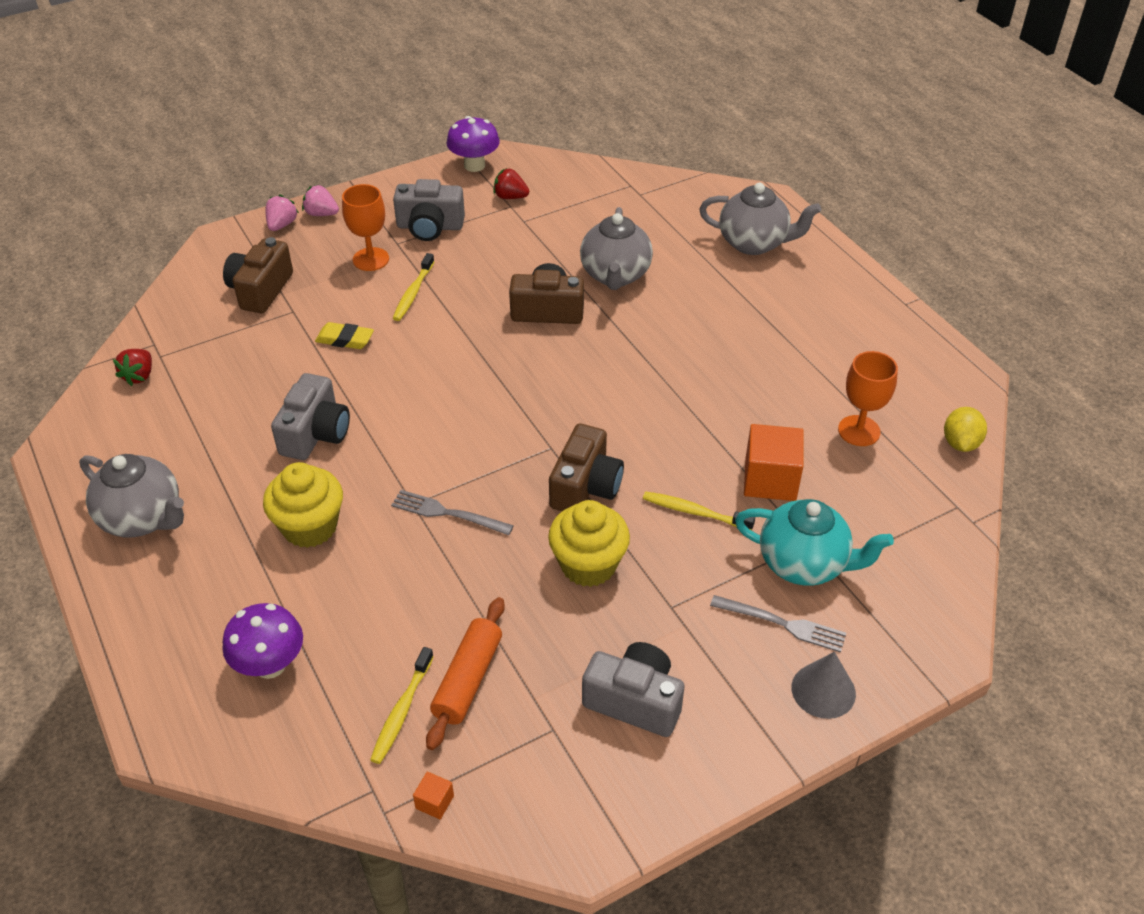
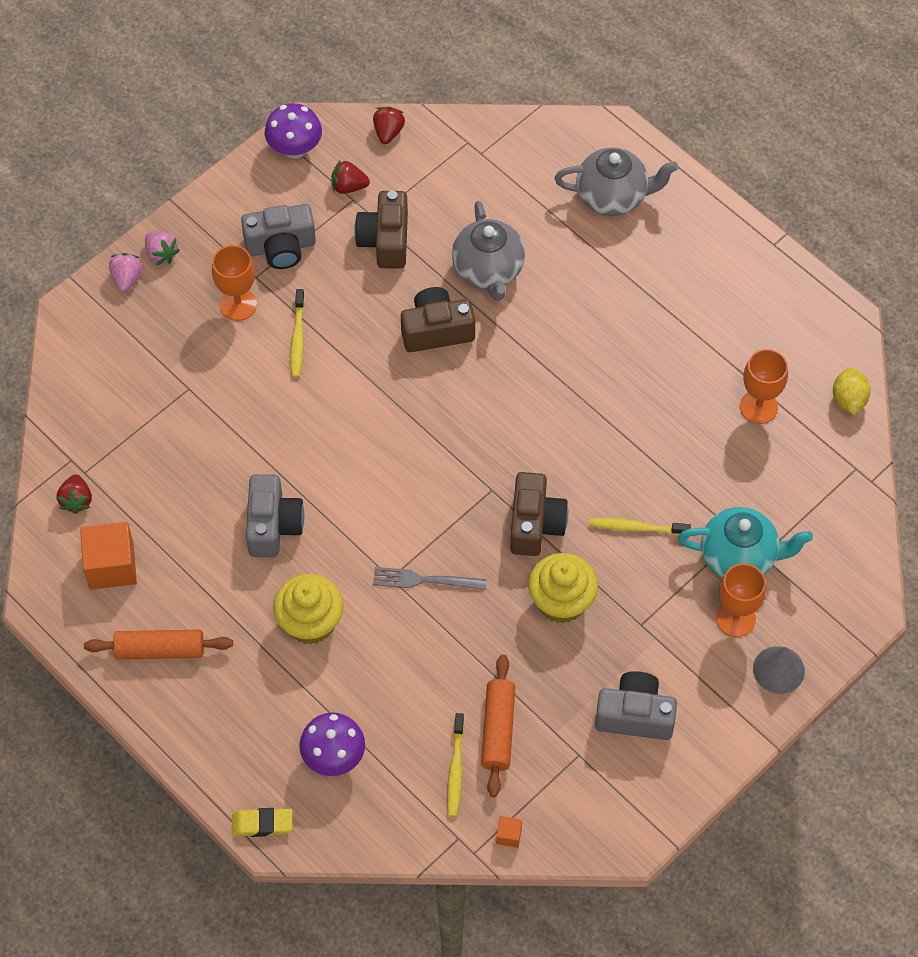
camera: 15 degrees left, 15 degrees up
grey teapot [79,454,184,537] -> orange rolling pin [84,630,233,659]
brown camera [223,237,293,313] -> brown camera moved to [355,190,408,269]
pink strawberry [302,184,339,216] -> pink strawberry turned 135 degrees counterclockwise [145,231,180,265]
yellow eraser [315,322,374,349] -> yellow eraser moved to [232,808,292,837]
grey fork [710,595,846,653] -> orange goblet [716,563,766,637]
orange cube [744,424,804,501] -> orange cube moved to [80,522,137,590]
none -> red strawberry [373,107,405,144]

